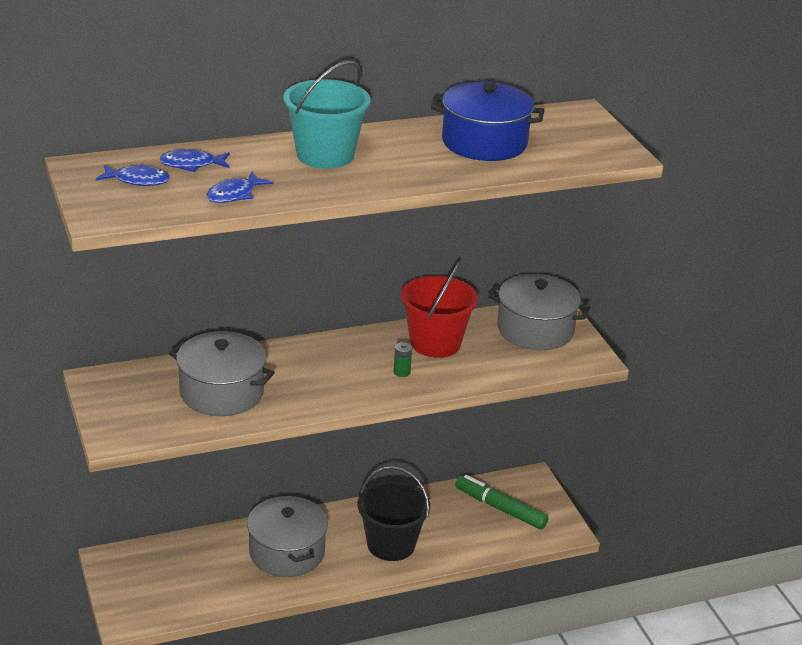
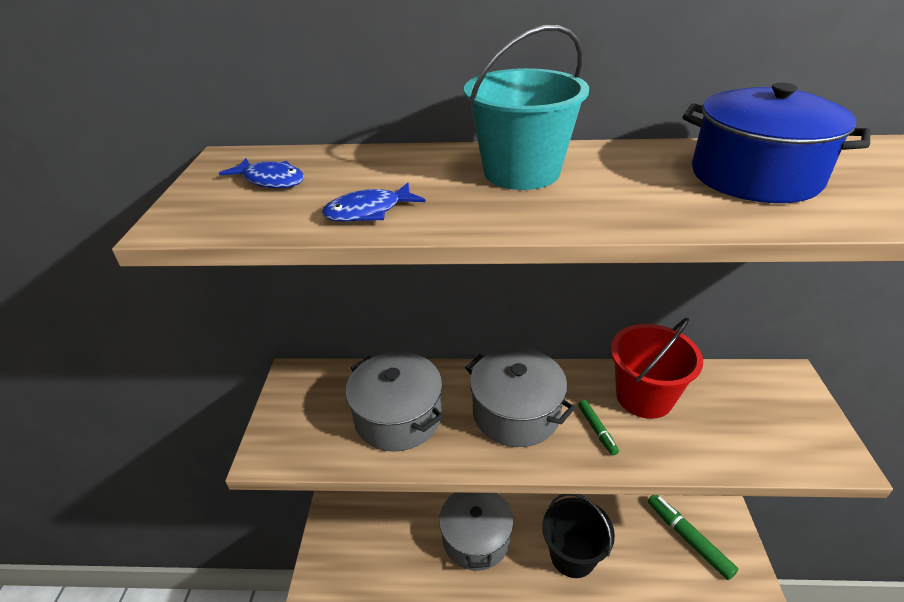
camera: 25 degrees right, 5 degrees up
blue fish [159,149,230,172] -> none
green battery [393,342,412,377] -> green marker [578,400,619,456]
grey pot [488,274,590,350] -> grey pot moved to [465,348,575,447]

